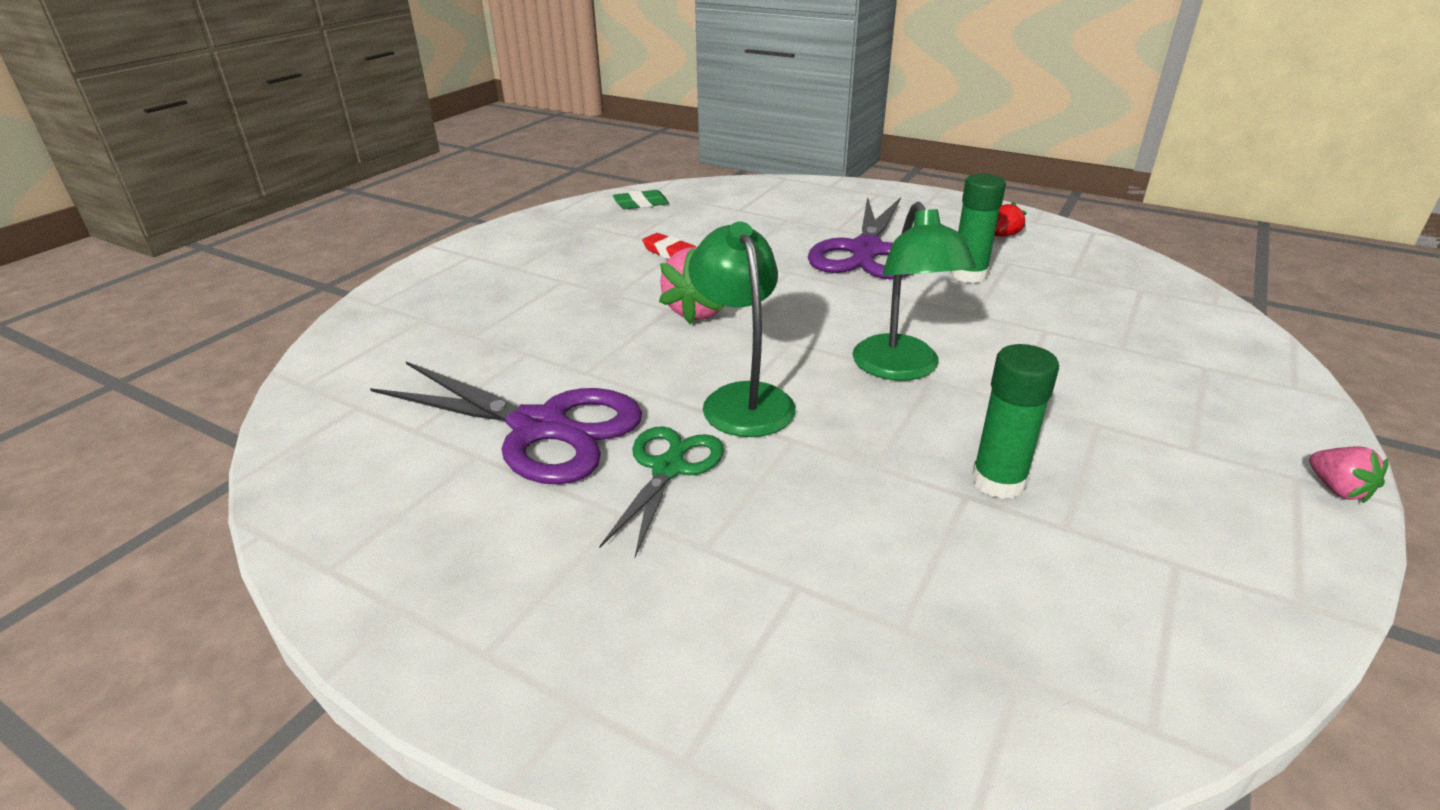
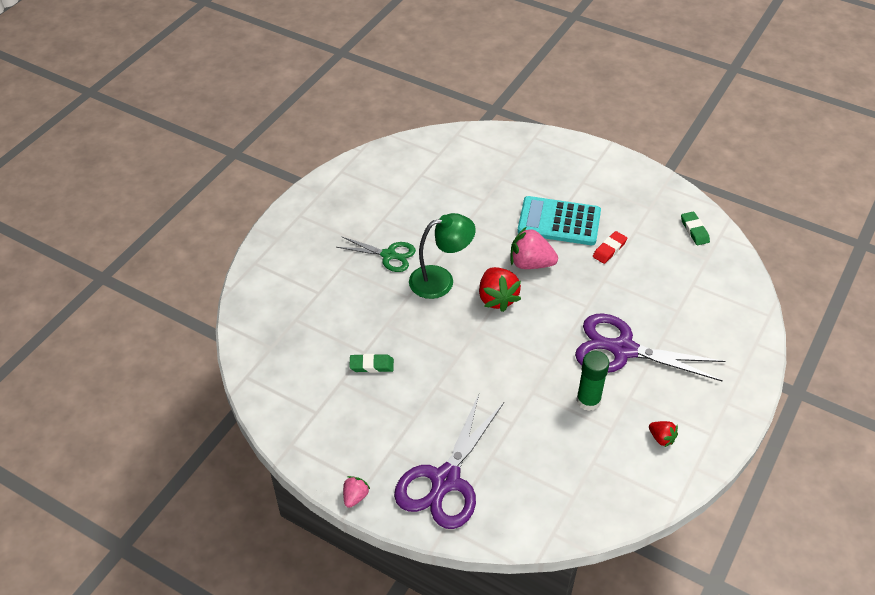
camera: 90 degrees right, 15 degrees up
purple scissors [370,362,642,484] -> purple scissors moved to [394,394,504,529]
green lamp [852,202,976,381] -> none
green glue stick [972,344,1059,499] -> green eraser [349,354,394,373]
pink strawberry [1309,446,1389,503] -> pink strawberry turned 135 degrees clockwise [343,476,370,508]
none -> red strawberry [479,267,521,312]
none -> turquoise calculator [517,196,601,245]

